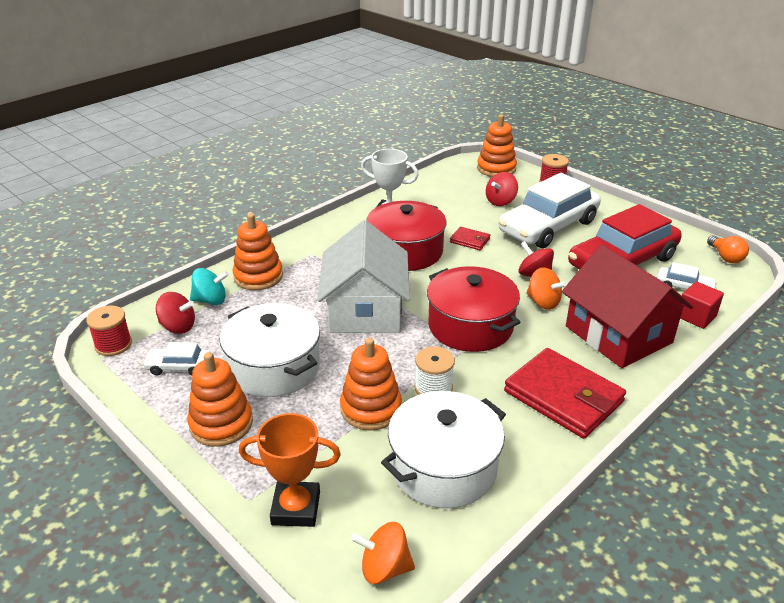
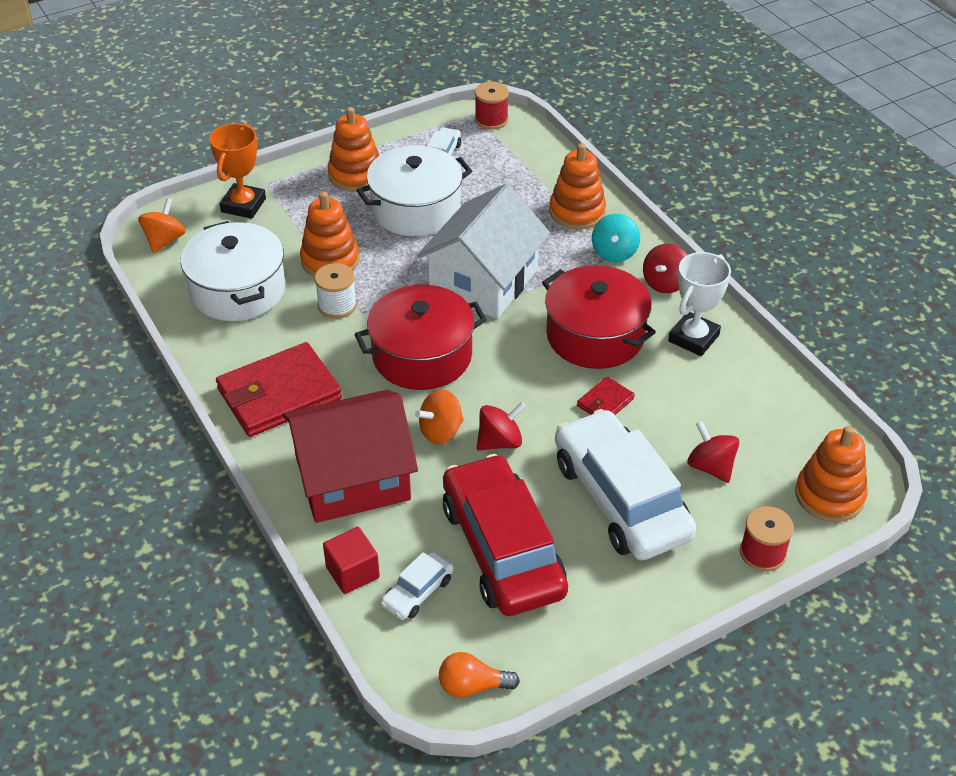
camera: 105 degrees right, 10 degrees up
red spinning top [156,292,195,334] -> red spinning top moved to [643,244,687,293]
turquoise spinning top [190,268,229,305] -> turquoise spinning top moved to [592,214,640,262]
white house [317,220,410,333] -> white house turned 75 degrees counterclockwise [417,183,550,319]

